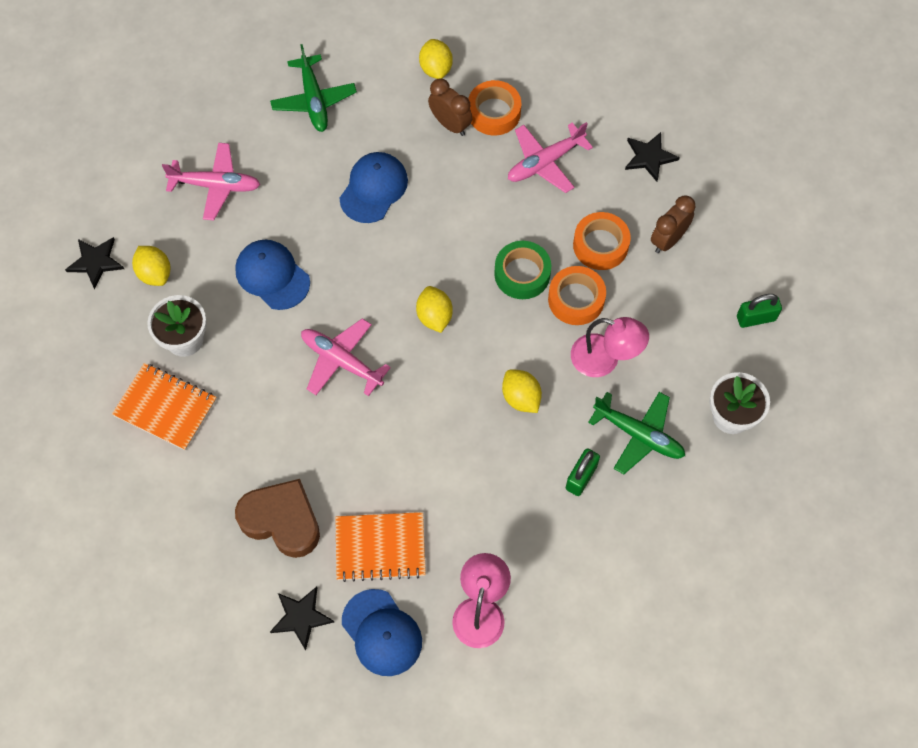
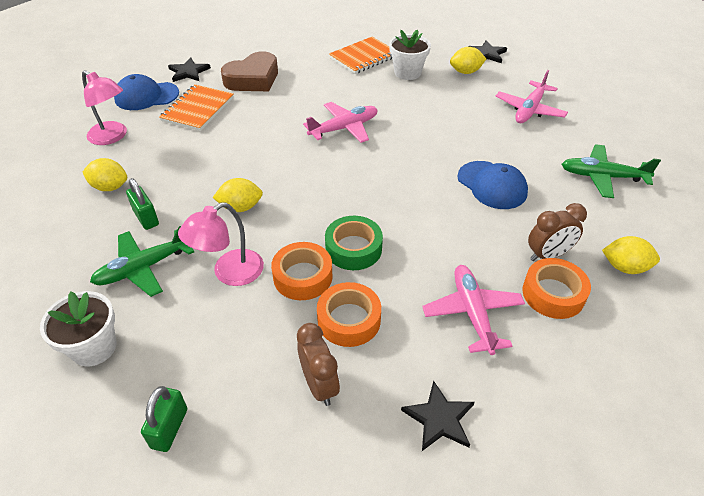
camera: 115 degrees right, 20 degrees down
blue cap [235,240,310,310] -> none
yellow lemon [416,286,453,333] -> yellow lemon moved to [83,158,127,191]

